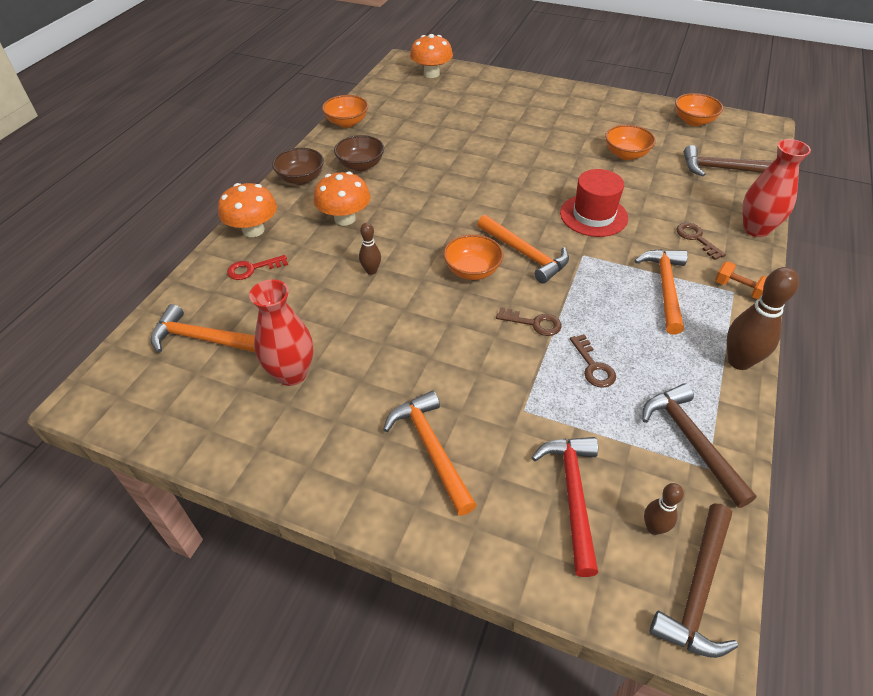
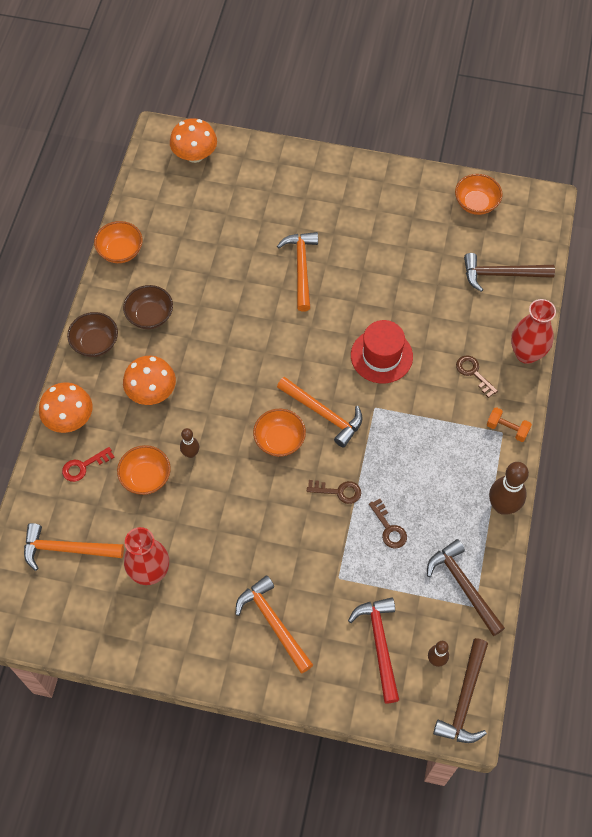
camera: 10 degrees left, 15 degrees up
orange bowl [605,125,656,160] -> orange bowl moved to [117,445,171,495]
orange hammer [635,249,688,335] -> orange hammer moved to [277,232,318,312]

